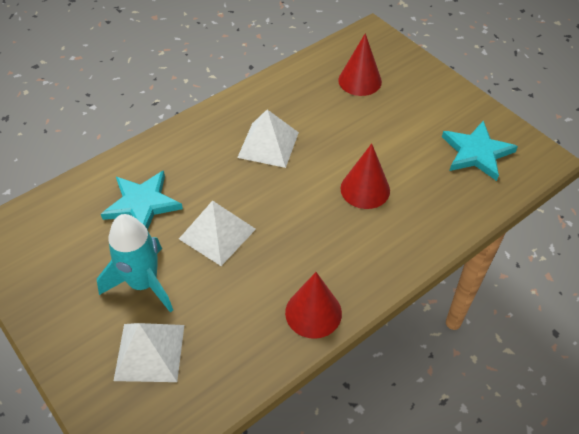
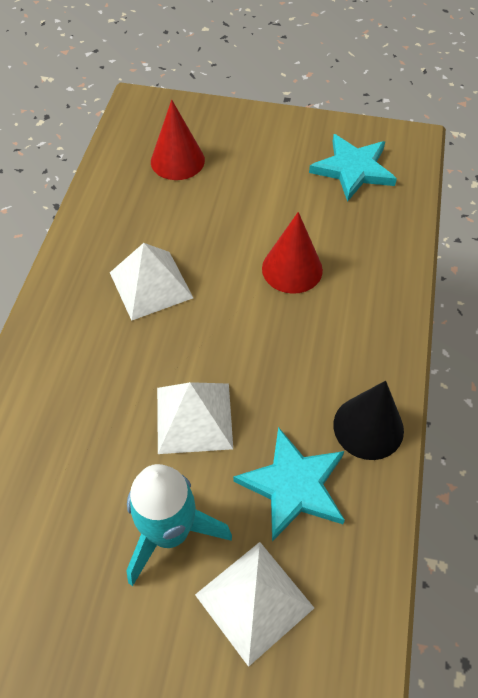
camera: 40 degrees left, 5 degrees up
turquoise star [101,170,183,230] -> turquoise star moved to [233,427,345,541]
red cone [285,272,342,339] -> black cone [333,381,404,460]

